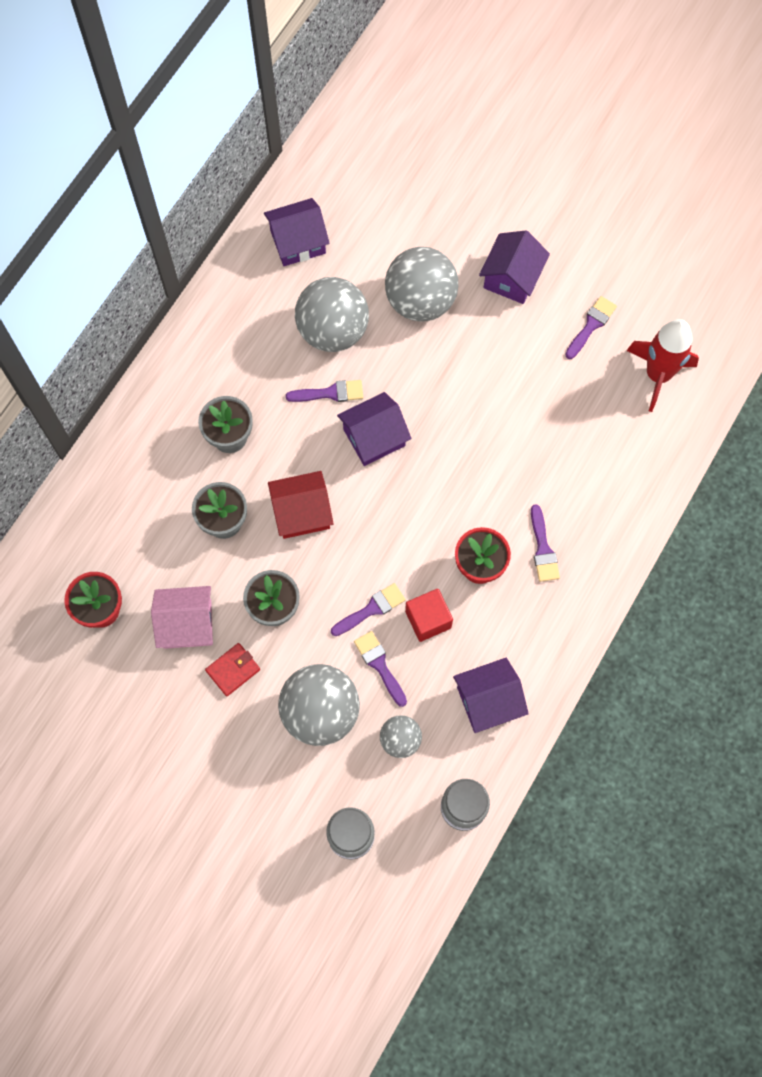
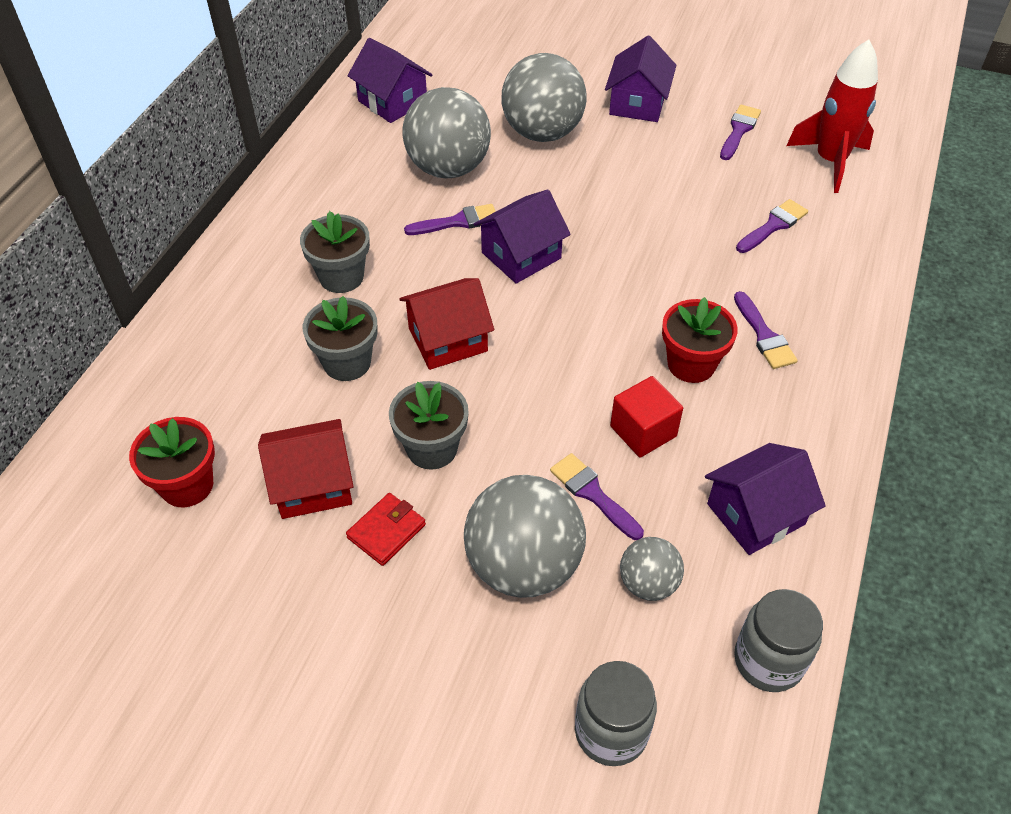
camera: 10 degrees left, 20 degrees down
pink house [151,586,213,649] -> red house [258,419,354,519]
purple house [264,198,330,266] -> purple house turned 75 degrees clockwise [348,38,433,123]
purple brush [331,583,406,636] -> purple brush moved to [736,199,808,253]

